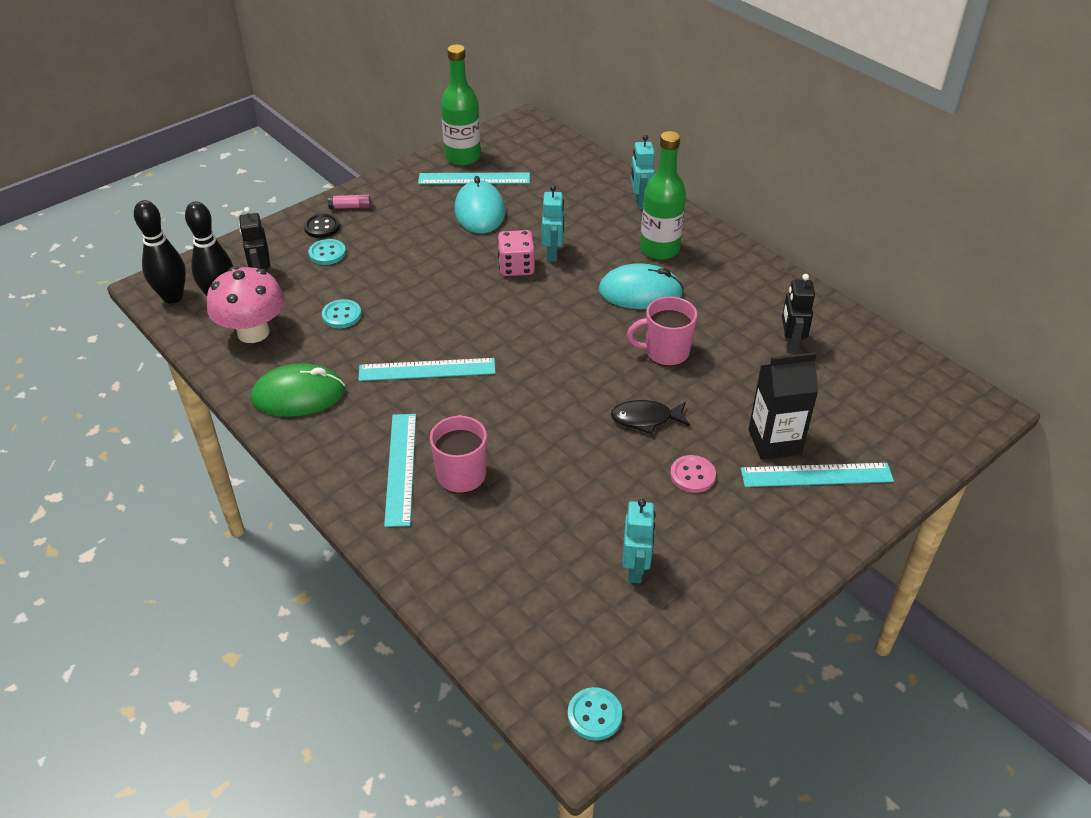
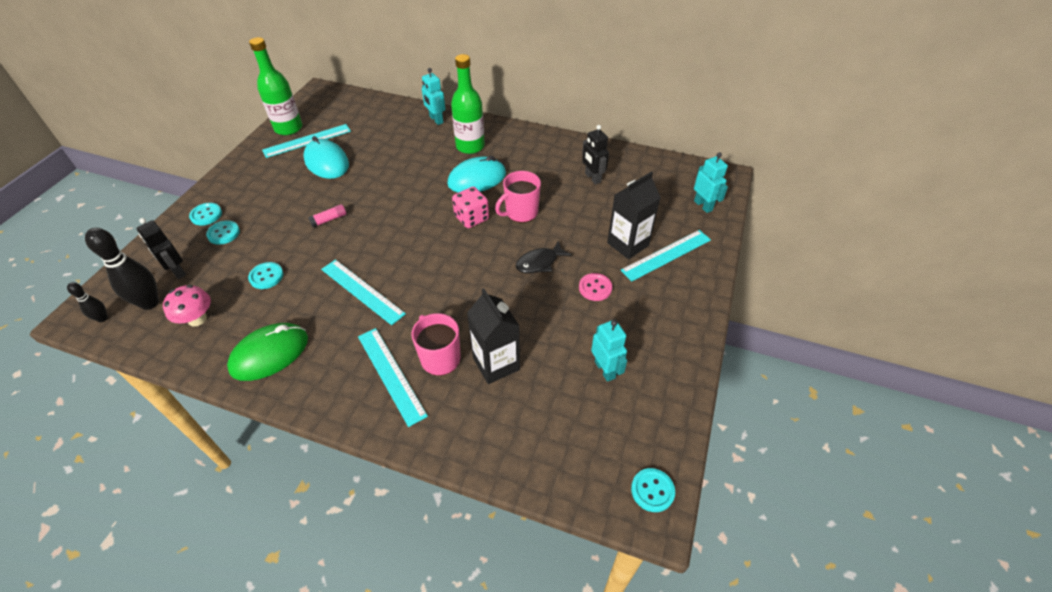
camera: 30 degrees left, 5 degrees up
black bowling pin [134,200,186,304] -> black bowling pin [67,282,108,322], size x0.52
pink mushroom [207,266,285,343] -> pink mushroom [163,285,211,327], size x0.64
black button [304,213,340,238] -> turquoise button [189,203,222,226]
pink glue stick [328,194,371,209] -> pink glue stick moved to [308,204,346,228]
turquoise ruler [358,358,496,381] -> turquoise ruler turned 75 degrees clockwise [321,259,406,325]
pink dice [497,230,535,276] -> pink dice moved to [452,187,489,228]
turquoise robot [542,185,564,262] -> turquoise robot moved to [694,152,728,213]
none -> black carton [467,288,520,384]

